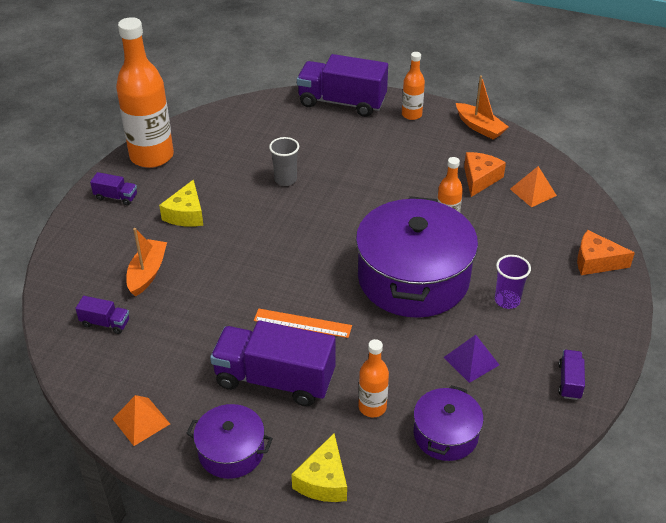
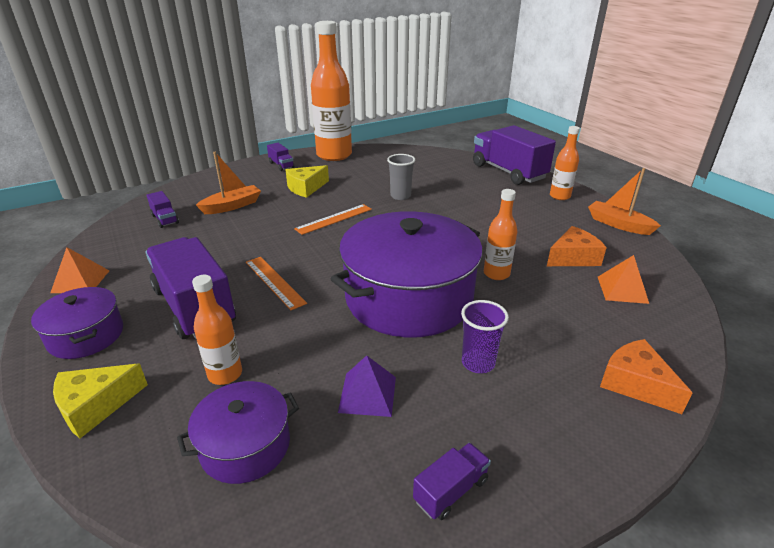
camera: 40 degrees right, 10 degrees down
orange boat [456,75,508,139] -> orange boat turned 135 degrees clockwise [588,168,661,235]
none -> orange ruler [294,204,372,235]

